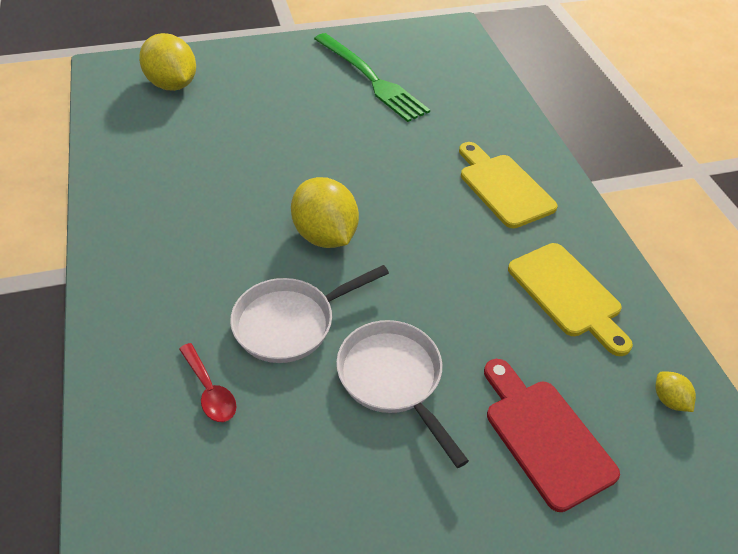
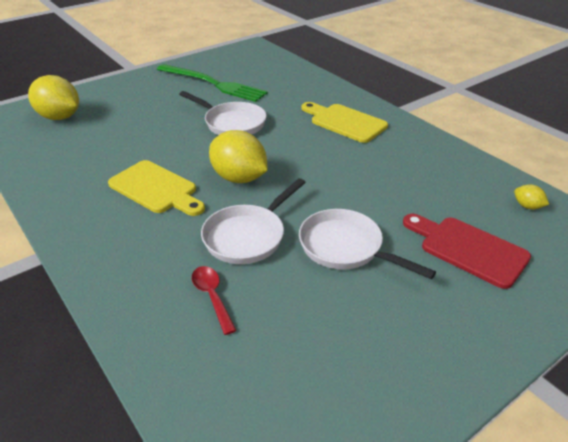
camera: 20 degrees left, 10 degrees down
red spoon [179,343,236,422] -> red spoon turned 150 degrees counterclockwise [192,266,236,335]
yellow cutting board [508,243,633,356] -> yellow cutting board moved to [108,160,205,216]
none -> white pan [179,91,267,135]

